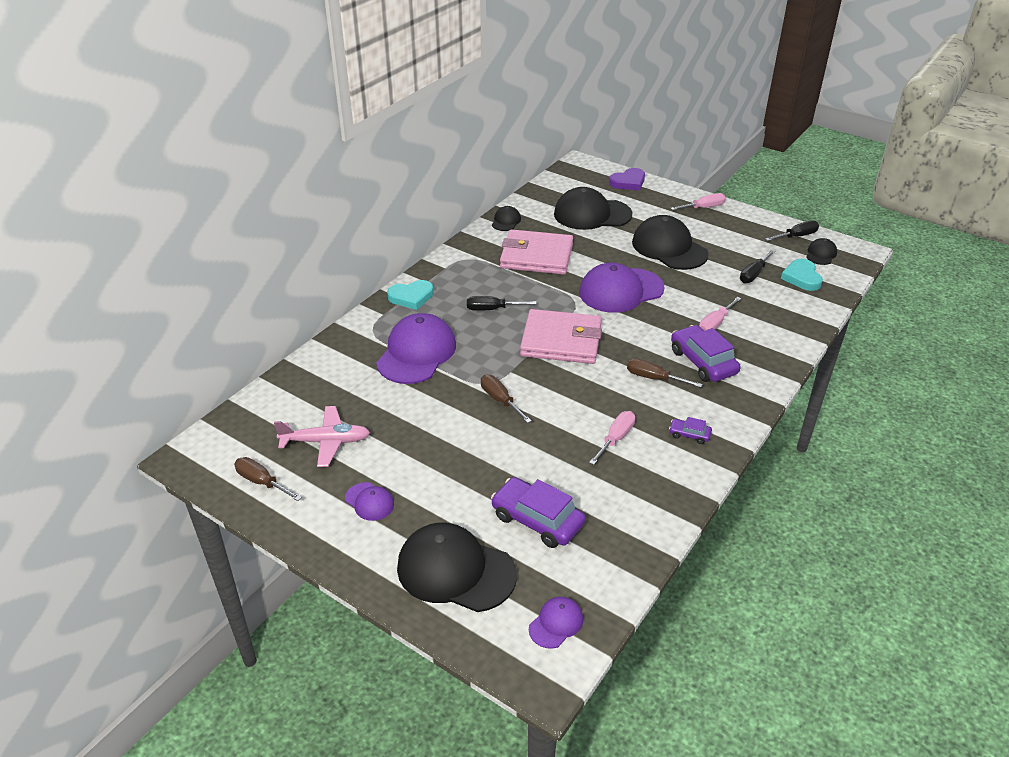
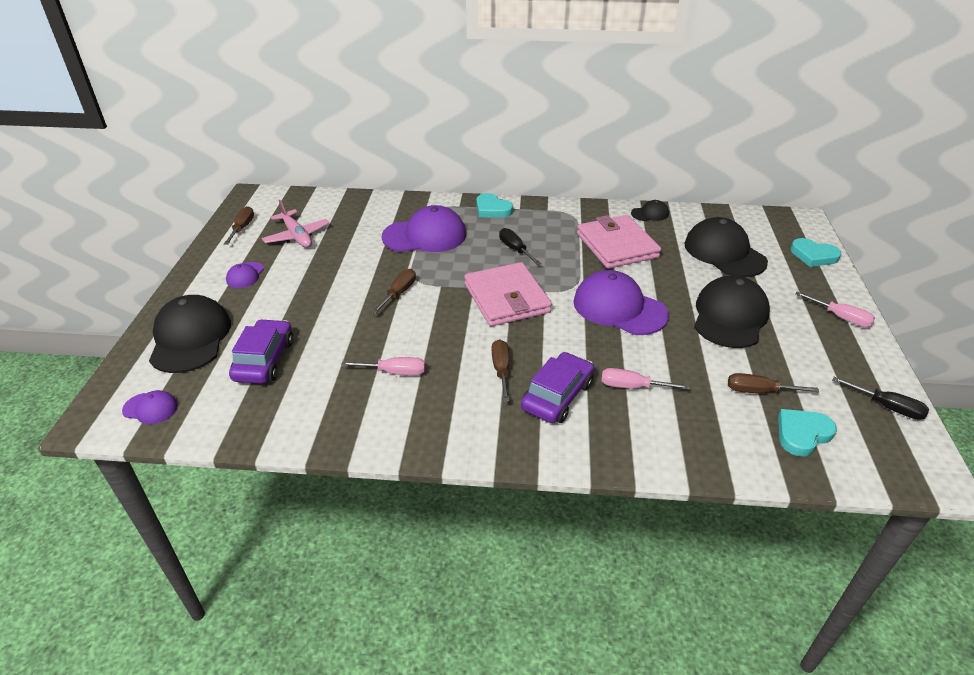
camera: 60 degrees right, 0 degrees up
purple heart [609,168,645,190] -> turquoise heart [790,238,841,267]
purple car [669,417,712,444] -> none
black screwdriver [740,250,776,283] -> brown screwdriver [728,373,819,393]
black cap [806,238,837,265] -> none

